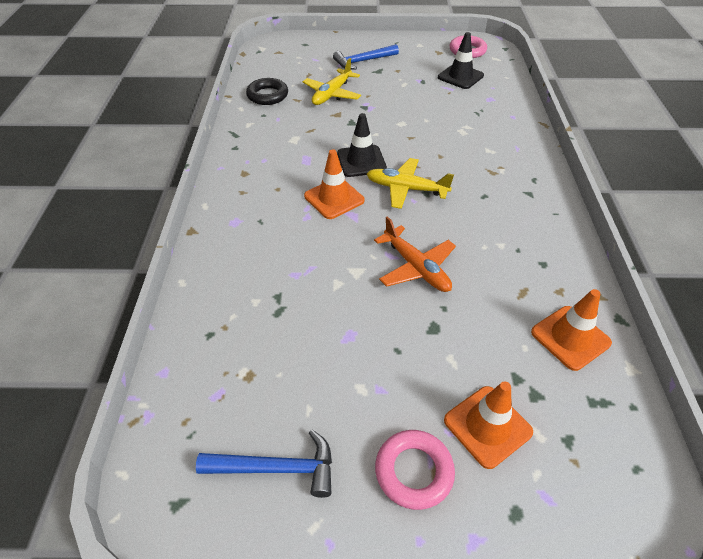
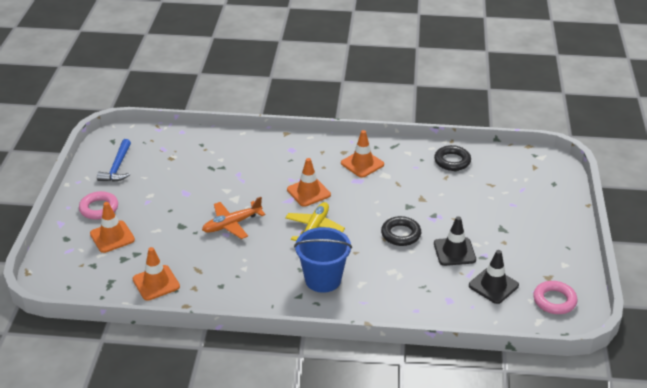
camera: 95 degrees right, 10 degrees down
yellow plane [303,58,361,105] -> none
blue hammer [333,44,399,69] -> none
black traffic cone [337,113,387,177] -> black traffic cone moved to [434,216,476,266]
none -> blue bucket [294,227,352,293]
none -> orange traffic cone [341,130,384,178]
none -> black ring [381,216,421,246]

